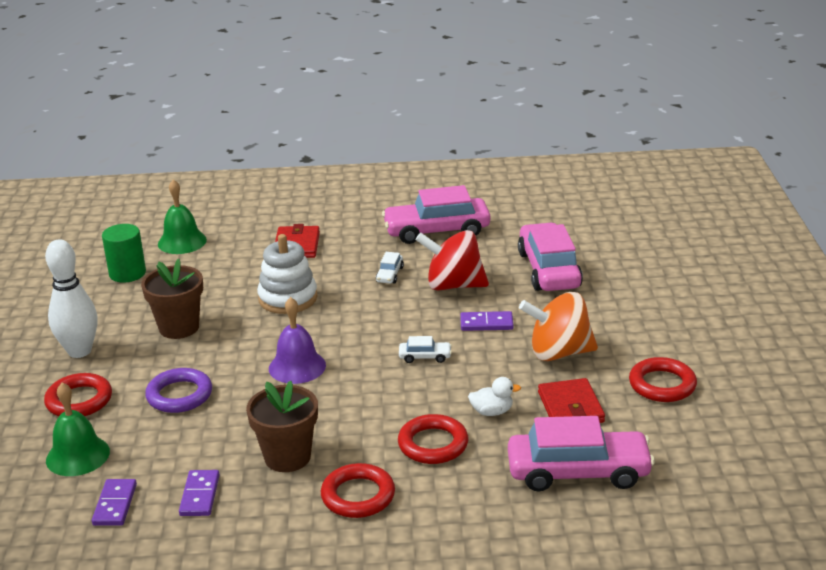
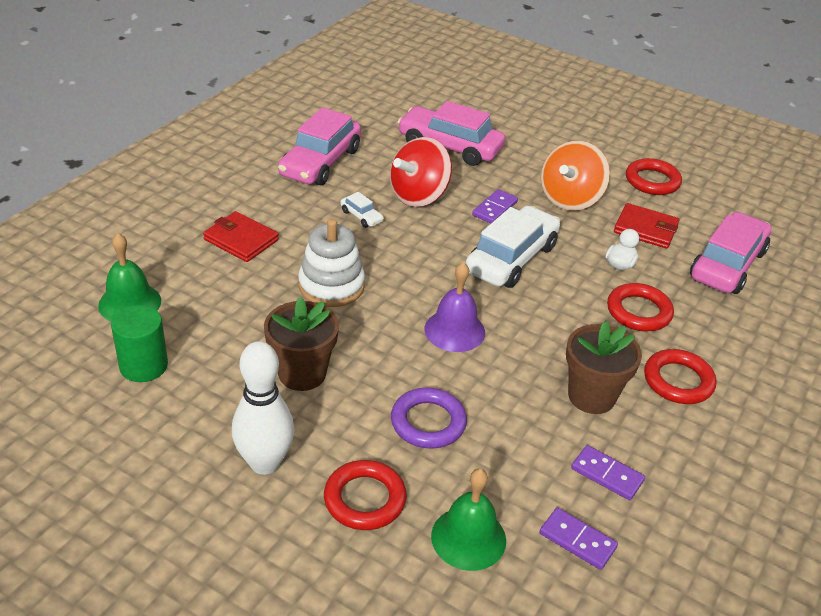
camera: 60 degrees left, 10 degrees up
white car [399,336,452,363] -> white car [465,206,560,288], size x2.34

